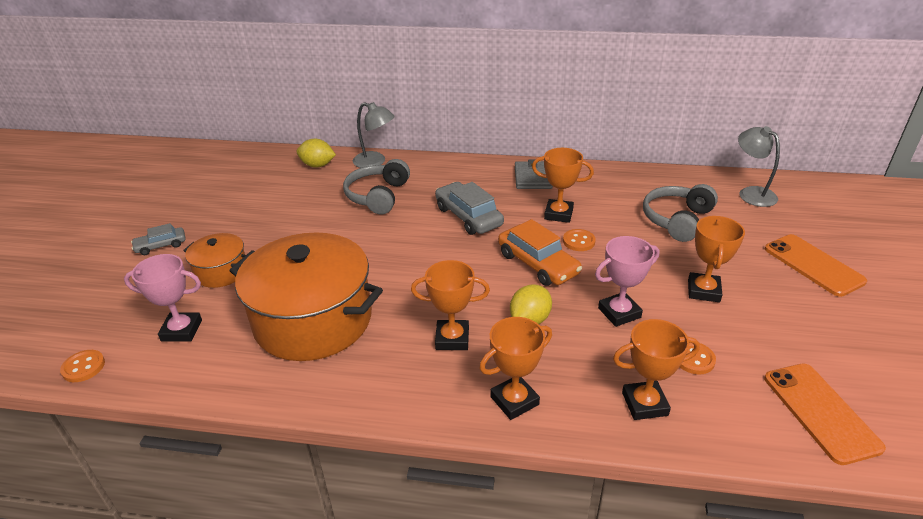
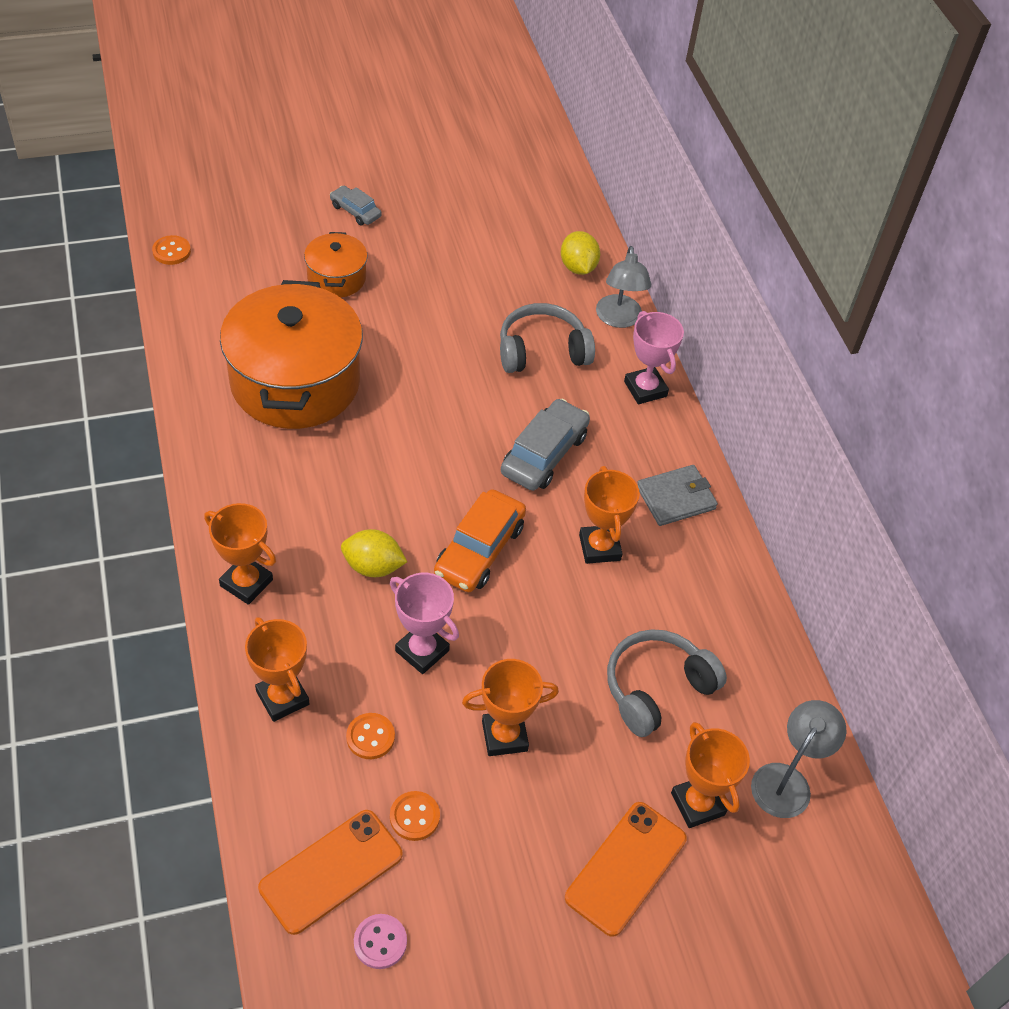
camera: 60 degrees right, 15 degrees up
pink trophy [124,254,202,342] -> pink trophy moved to [624,311,684,404]
orange trophy [411,260,490,350] -> orange trophy moved to [671,722,750,828]
orange button [563,229,596,251] -> orange button moved to [390,791,440,841]
grey headphones [643,184,718,242] -> grey headphones turned 45 degrees counterclockwise [607,629,727,737]
none -> pink button [354,914,407,969]

